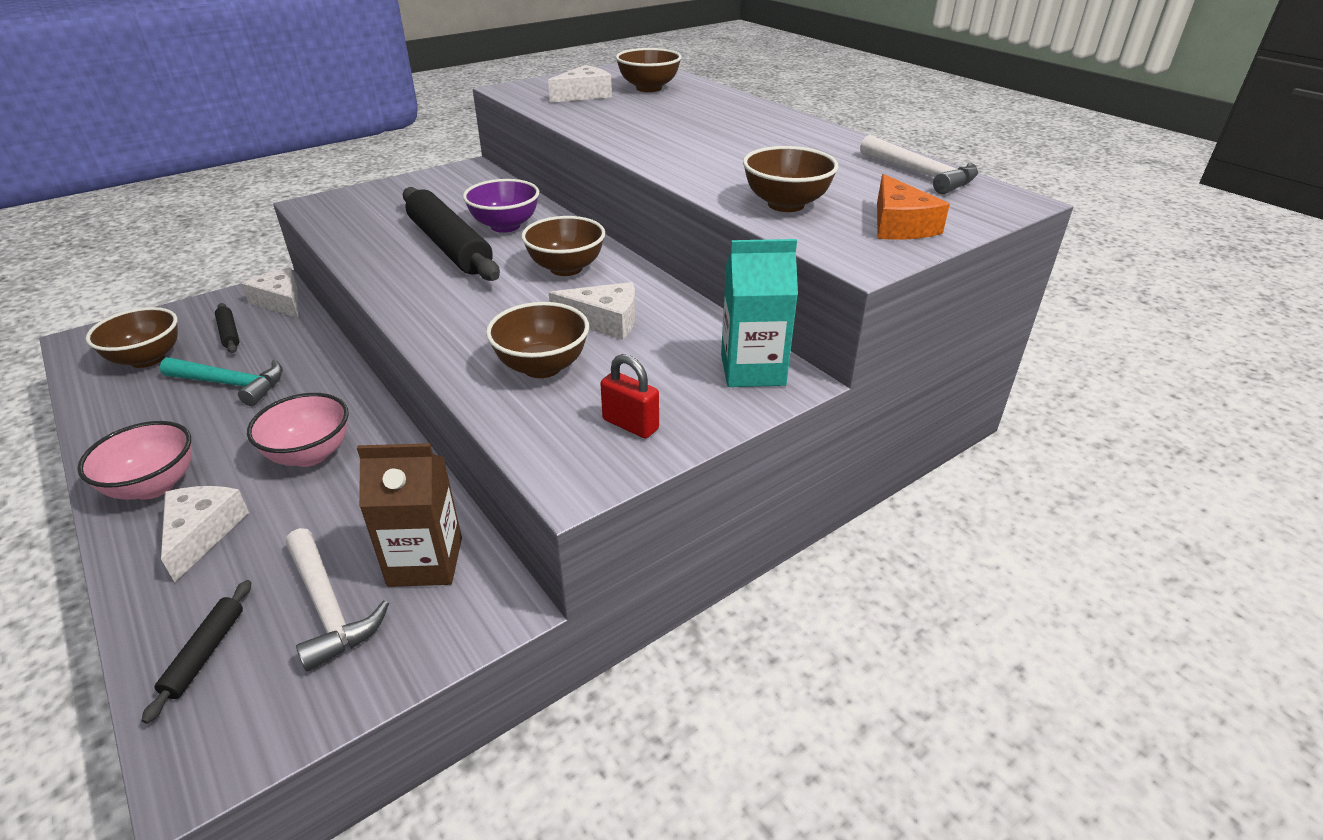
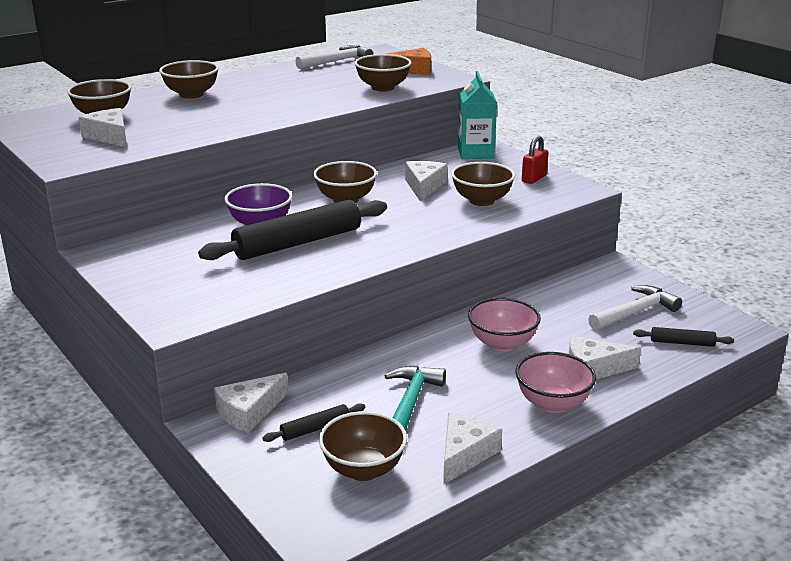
camera: 90 degrees left, 10 degrees down
brown carton [357,443,462,587] -> none
none -> brown bowl [159,60,219,99]
none -> white cheese [443,413,502,485]

